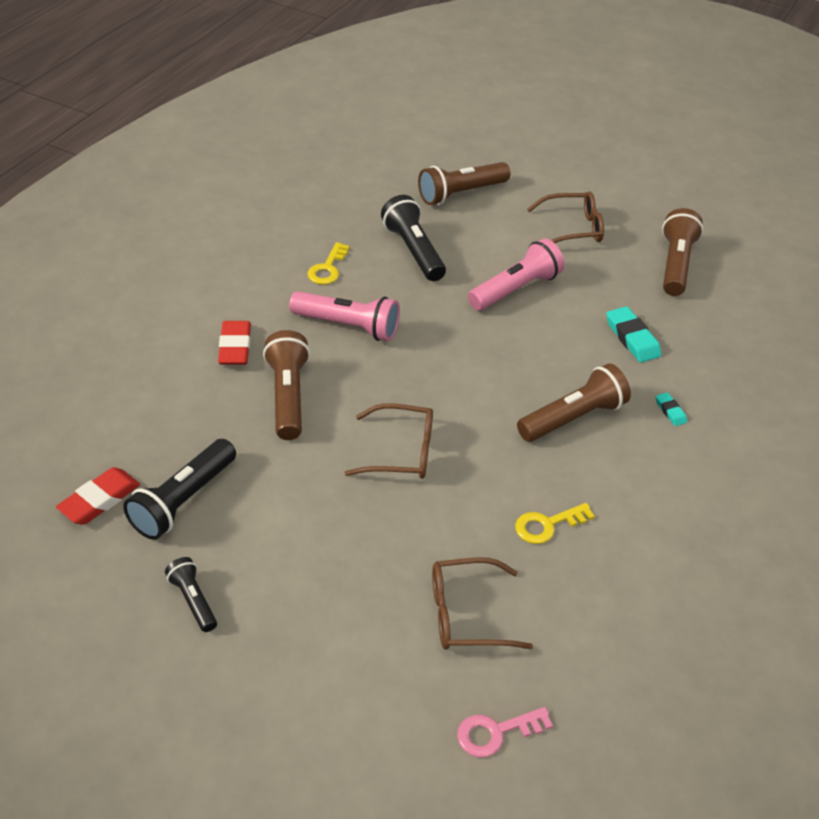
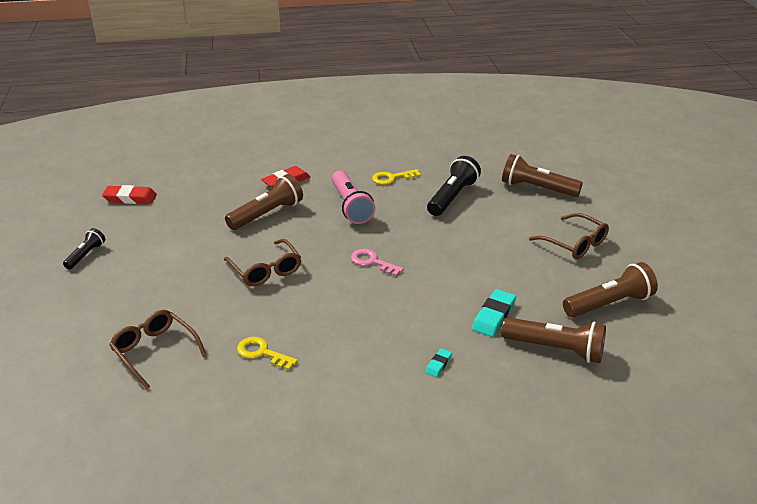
camera: 55 degrees right, 10 degrees down
black flashlight [123,439,236,540] -> none
pink key [457,707,553,757] -> pink key moved to [351,249,404,276]
pink flashlight [468,238,564,311] -> none
brown flashlight [517,363,631,442] -> brown flashlight moved to [501,317,606,363]

